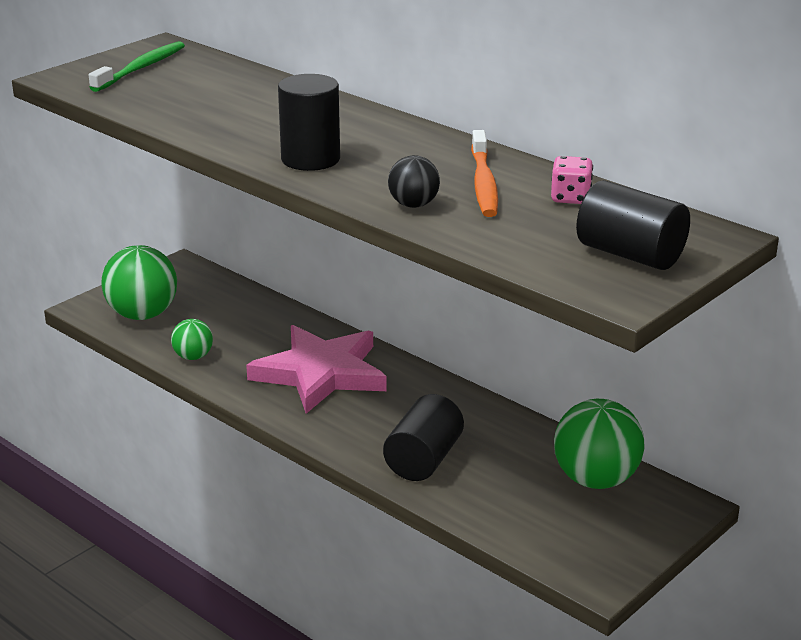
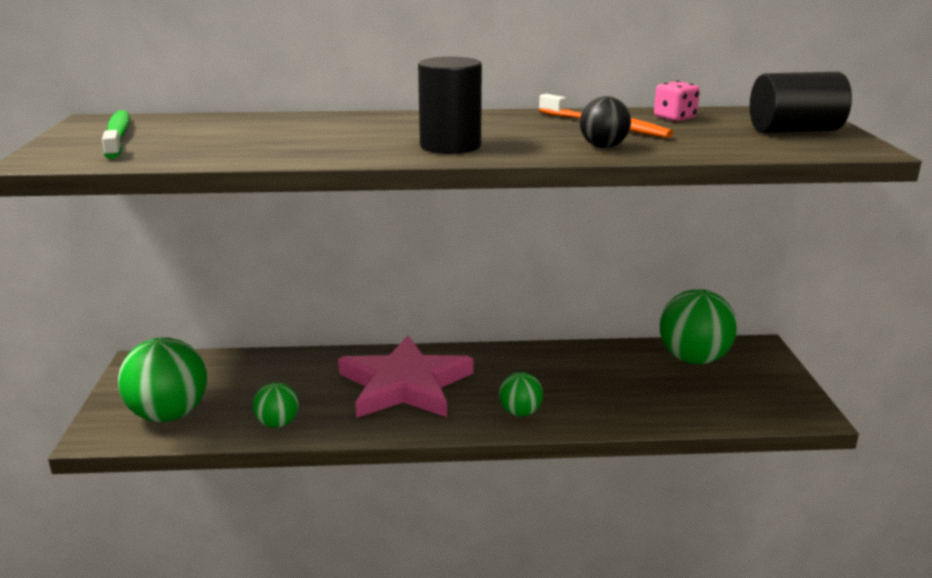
camera: 45 degrees left, 5 degrees down
black cylinder [383,394,464,481] -> none
none -> green ball [499,372,543,416]

